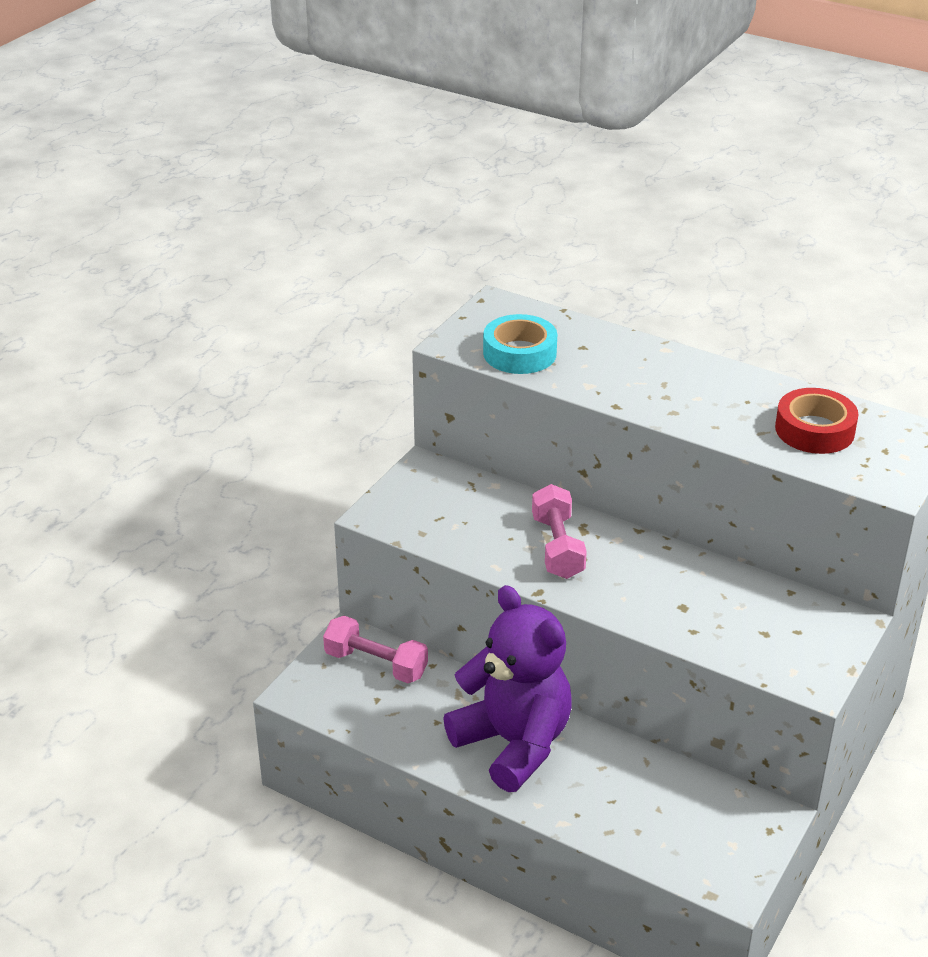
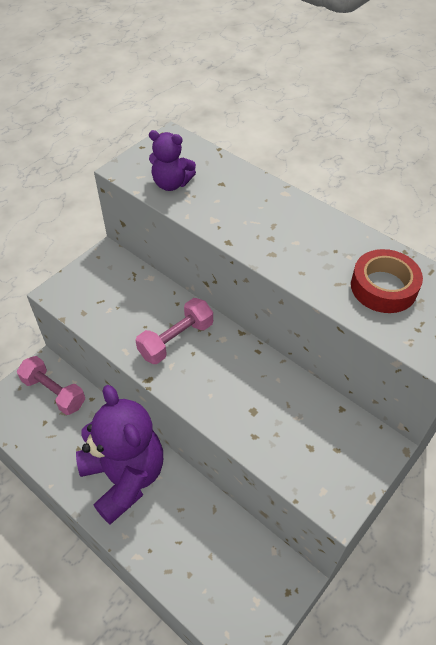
camera: 10 degrees right, 15 degrees up
turquoise tape [483,314,557,374] -> purple teddy bear [149,130,196,191]
pink dumbbell [532,484,587,579] -> pink dumbbell turned 45 degrees clockwise [135,298,213,364]

